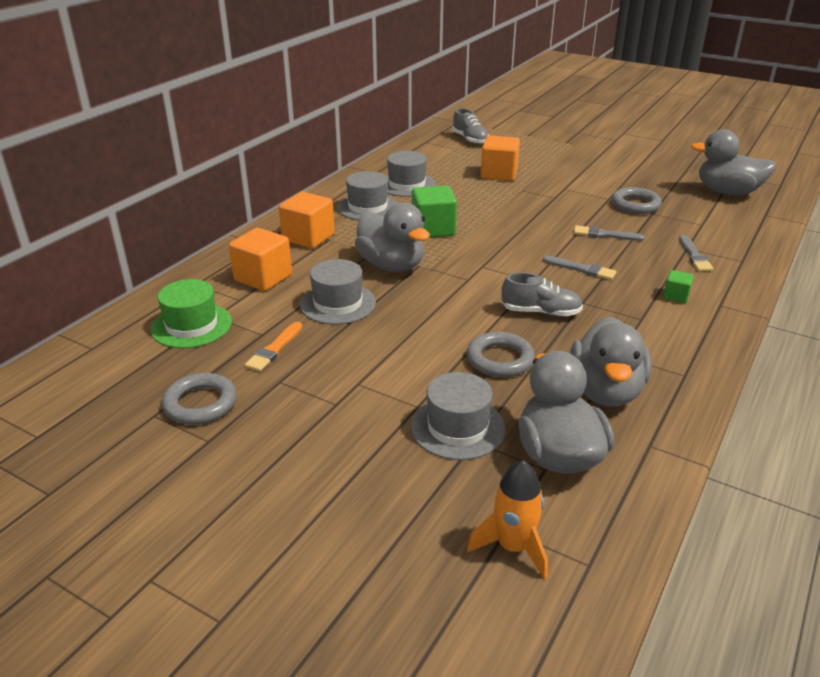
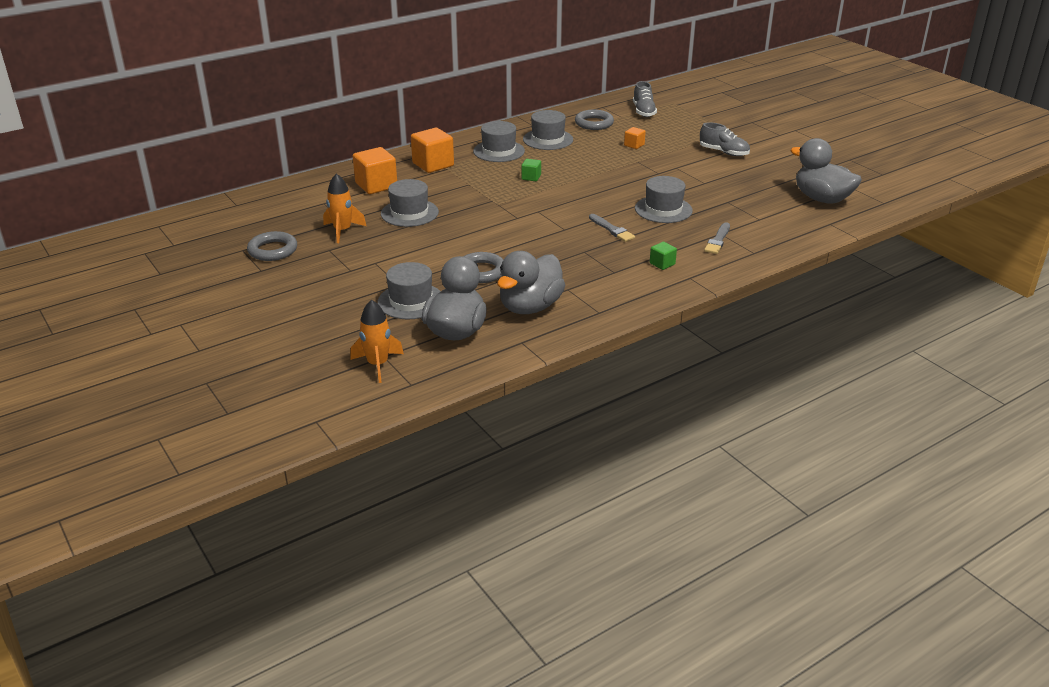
camera: 25 degrees right, 0 degrees up
green hat [151,279,232,348] -> none
orange brush [245,322,302,372] -> orange rocket [323,173,366,243]
grey duck [355,202,430,272] -> none
green cube [412,185,457,237] -> green cube [521,159,541,181], size x0.51
orange cube [480,135,520,181] -> orange cube [624,127,646,149], size x0.51
grey shoe [502,272,583,317] -> grey shoe moved to [700,122,750,156]
grey brush [574,225,645,241] -> grey hat [635,176,693,223]
grey ring [611,187,662,214] -> grey ring moved to [575,110,614,130]

